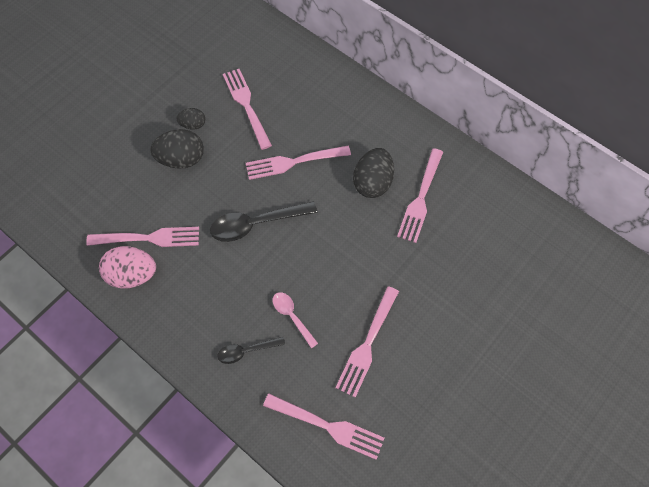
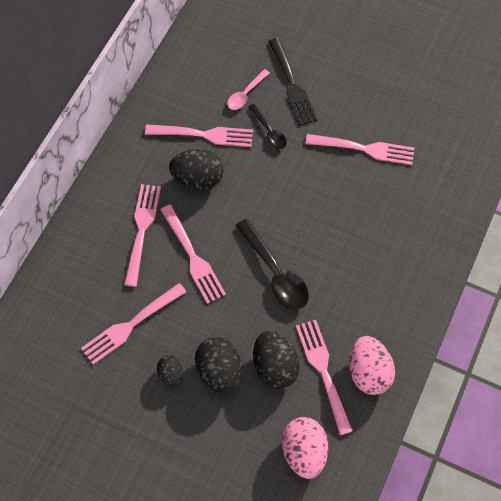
camera: 105 degrees left, 0 degrees up
black spoon [218,337,285,364] -> black spoon moved to [248,104,286,149]
pink fork [263,394,385,460] -> pink fork moved to [124,184,161,287]
pink spoon [273,292,318,348] -> pink spoon moved to [227,69,270,110]
none -> black egg [253,331,300,389]
none -> black fork [268,38,318,126]
none -> pink egg [282,417,328,479]

